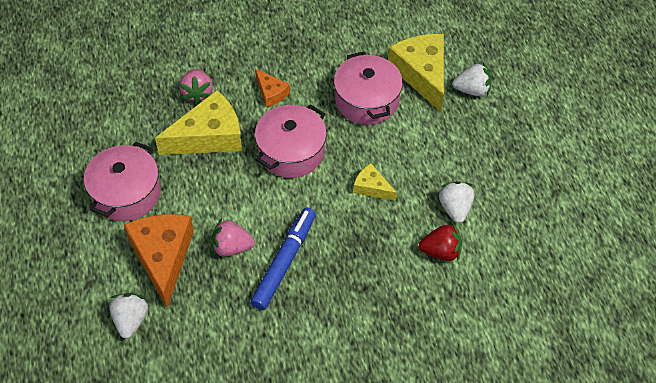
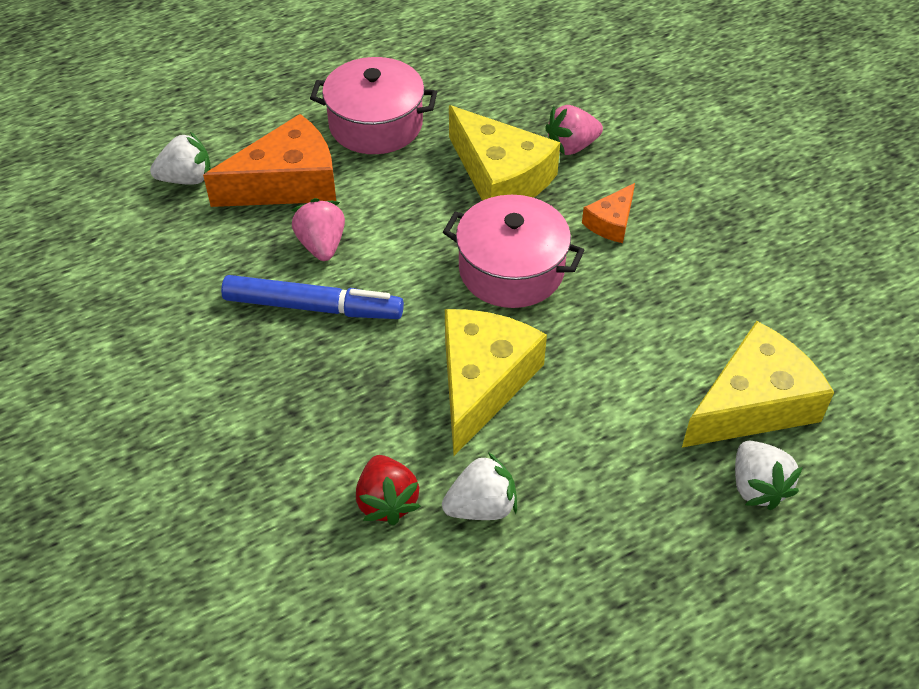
camera: 75 degrees right, 5 degrees down
pink pot [334,52,403,125] -> none
yellow cheese [353,163,397,201] -> yellow cheese [445,309,547,456], size x1.97

